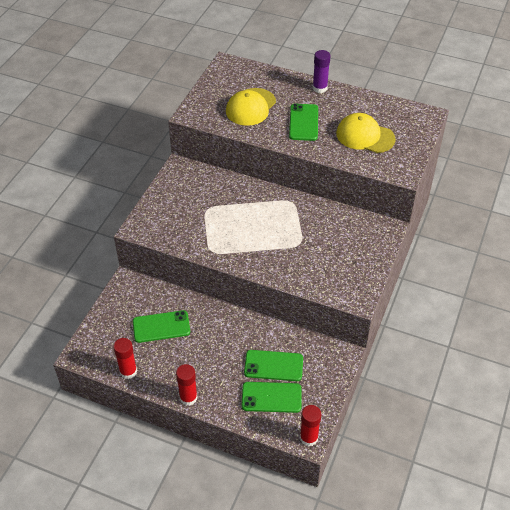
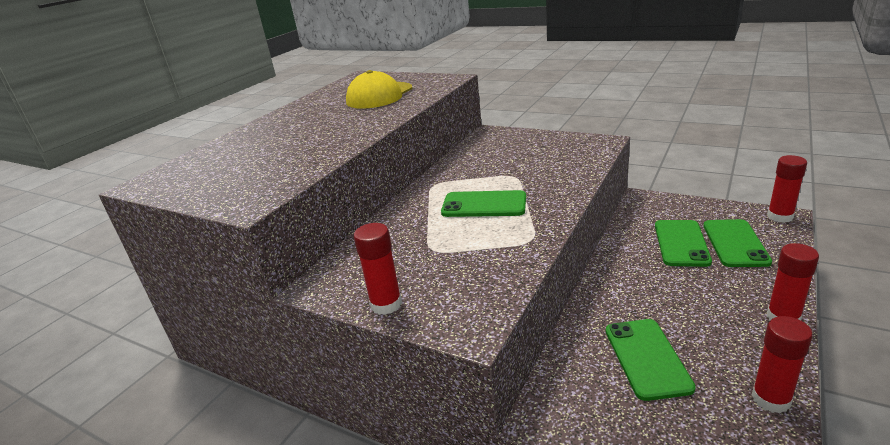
camera: 80 degrees left, 20 degrees down
yellow cap [226,88,276,126] -> none
green phone [289,104,318,141] -> green phone moved to [441,190,526,217]
purple glue stick [313,50,330,93] -> none
none -> red glue stick [354,223,402,315]

